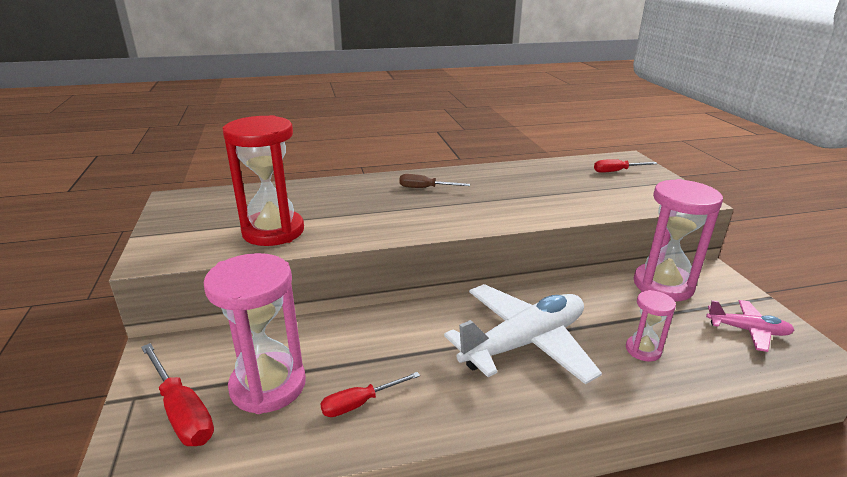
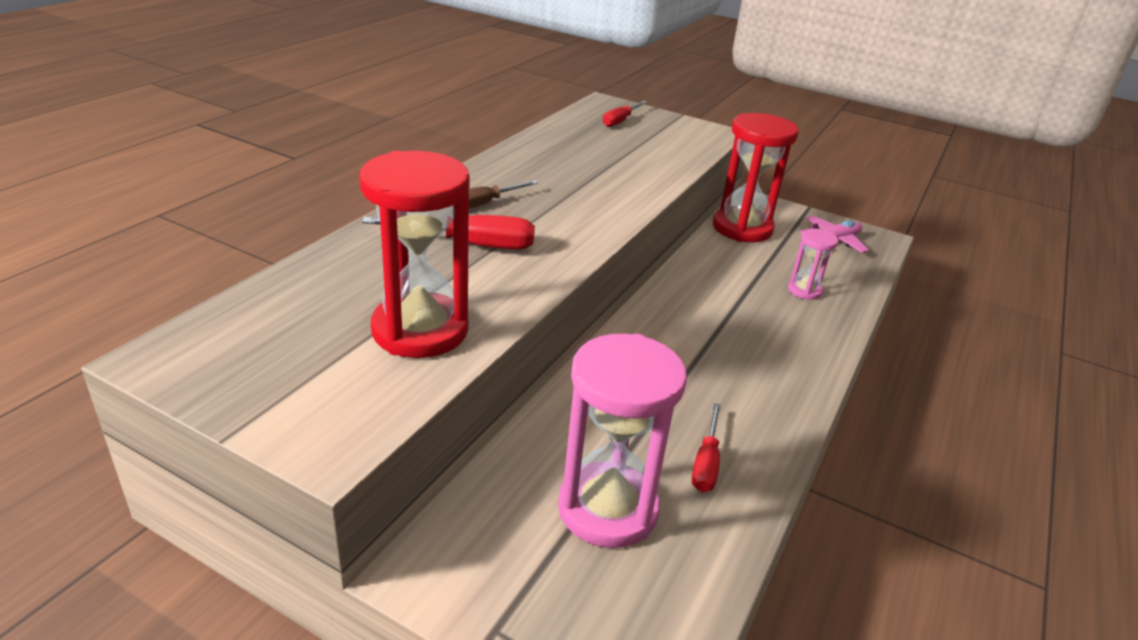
camera: 50 degrees left, 5 degrees up
red screwdriver [141,343,214,446] -> red screwdriver moved to [362,215,535,250]
white plane [444,284,602,384] -> none
pink hourglass [634,179,723,301] -> red hourglass [713,113,799,242]

